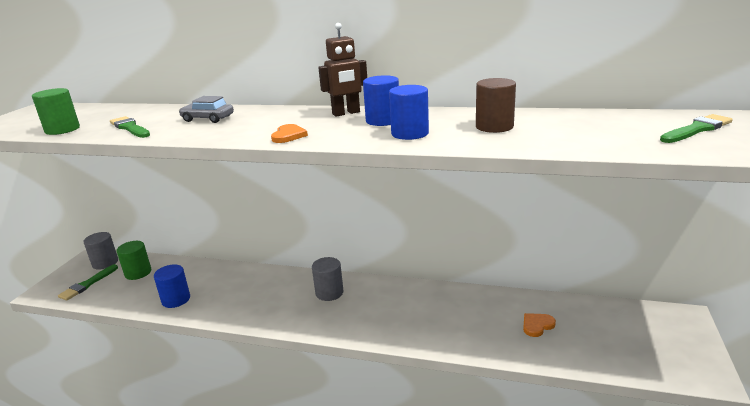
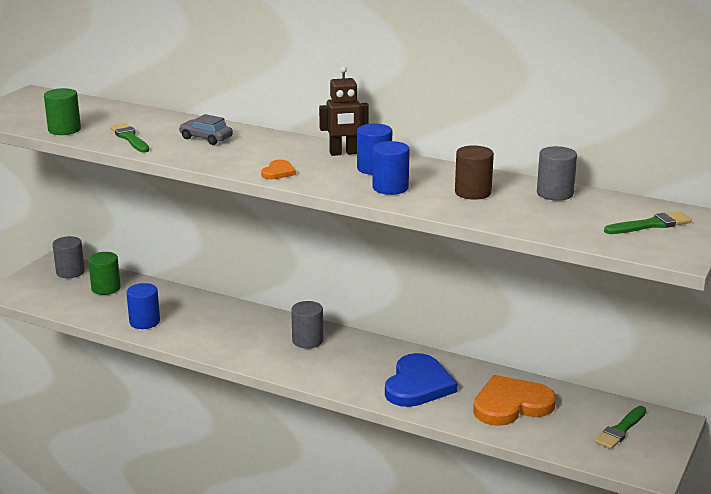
camera: 10 degrees right, 0 degrees up
green brush [58,264,118,301] -> green brush moved to [595,406,646,449]
orange heart [523,313,556,337] -> orange heart [473,375,556,426], size x2.21
none -> blue heart [385,353,458,407]
none -> grey cylinder [537,146,577,201]

